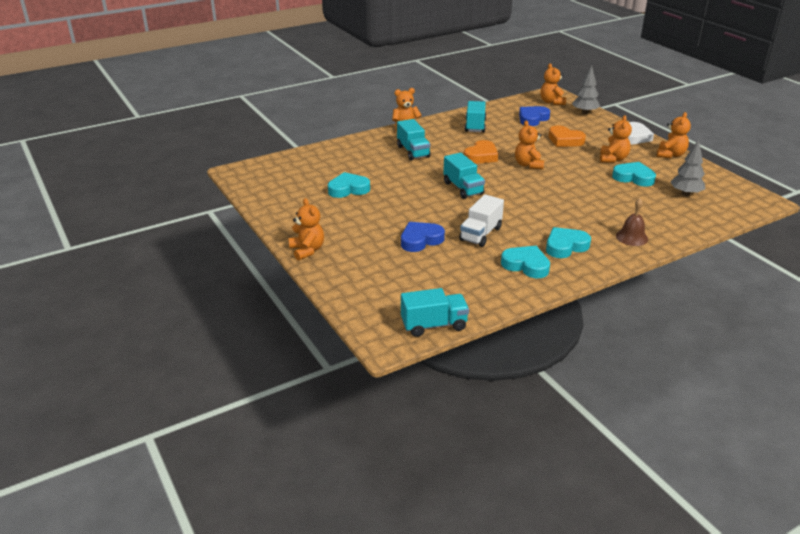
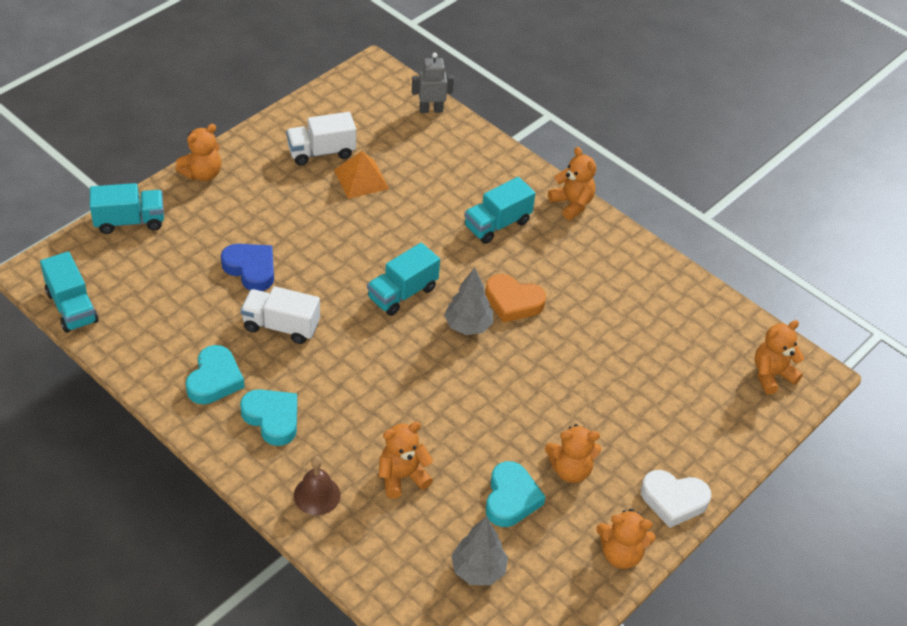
camera: 70 degrees right, 15 degrees up
turquoise heart [328,172,370,198] -> orange pyramid [334,151,389,199]
turquoise truck [465,101,486,133] -> turquoise truck moved to [90,183,164,234]
orange teddy bear [515,120,544,169] -> orange teddy bear moved to [379,422,433,499]
blue heart [519,106,550,126] -> none
orange heart [549,125,586,147] -> none
grey tree [572,66,600,114] -> grey tree moved to [444,267,493,335]
none -> white truck [286,112,356,166]
none -> grey robot [412,53,454,113]

